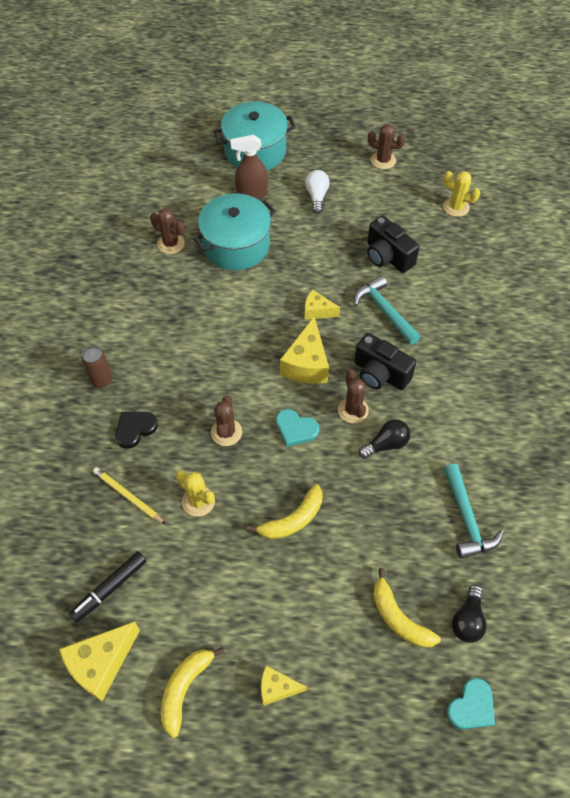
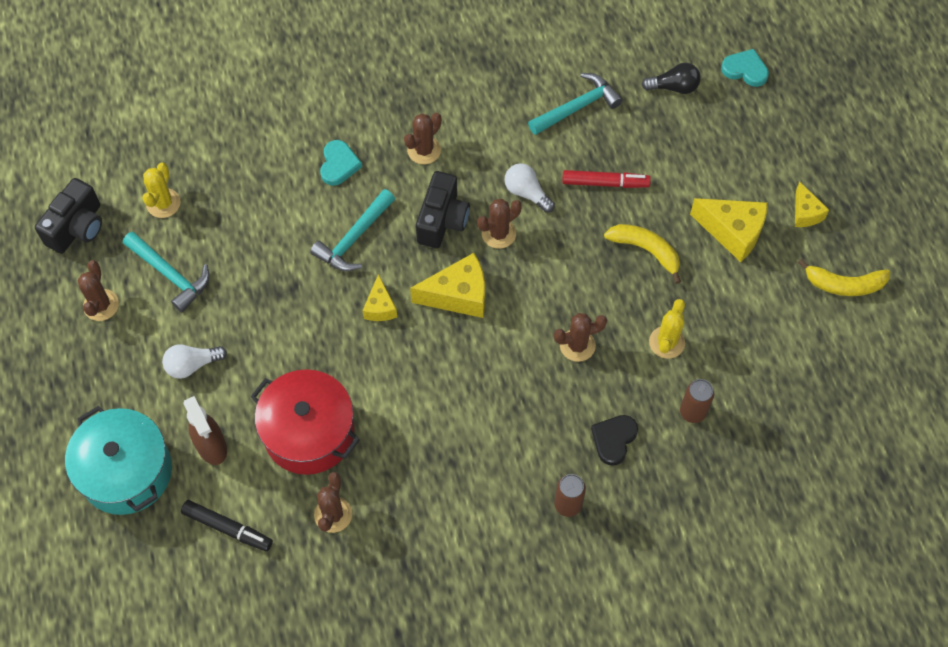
camera: 110 degrees left, 5 degrees up
yellow cheese [59,622,140,701] -> yellow cheese moved to [690,198,768,262]
black marker [69,551,147,623] -> black marker moved to [181,500,273,552]
yellow pencil [93,467,166,525] -> brown can [680,379,714,423]
black heart [115,412,158,449] -> black heart turned 90 degrees clockwise [591,415,638,466]
turquoise pot [193,193,275,270] -> red pot [250,369,360,475]
turquoise heart [276,409,319,447] -> turquoise heart moved to [320,140,362,186]
black light bulb [359,419,410,459] -> white light bulb [504,163,555,213]
black camera [367,216,420,273] -> black camera moved to [35,178,102,254]
yellow banana [373,568,441,648] -> none
none -> turquoise hammer [123,231,210,312]
none -> brown cactus [404,113,442,164]
none -> red marker [562,170,651,188]

